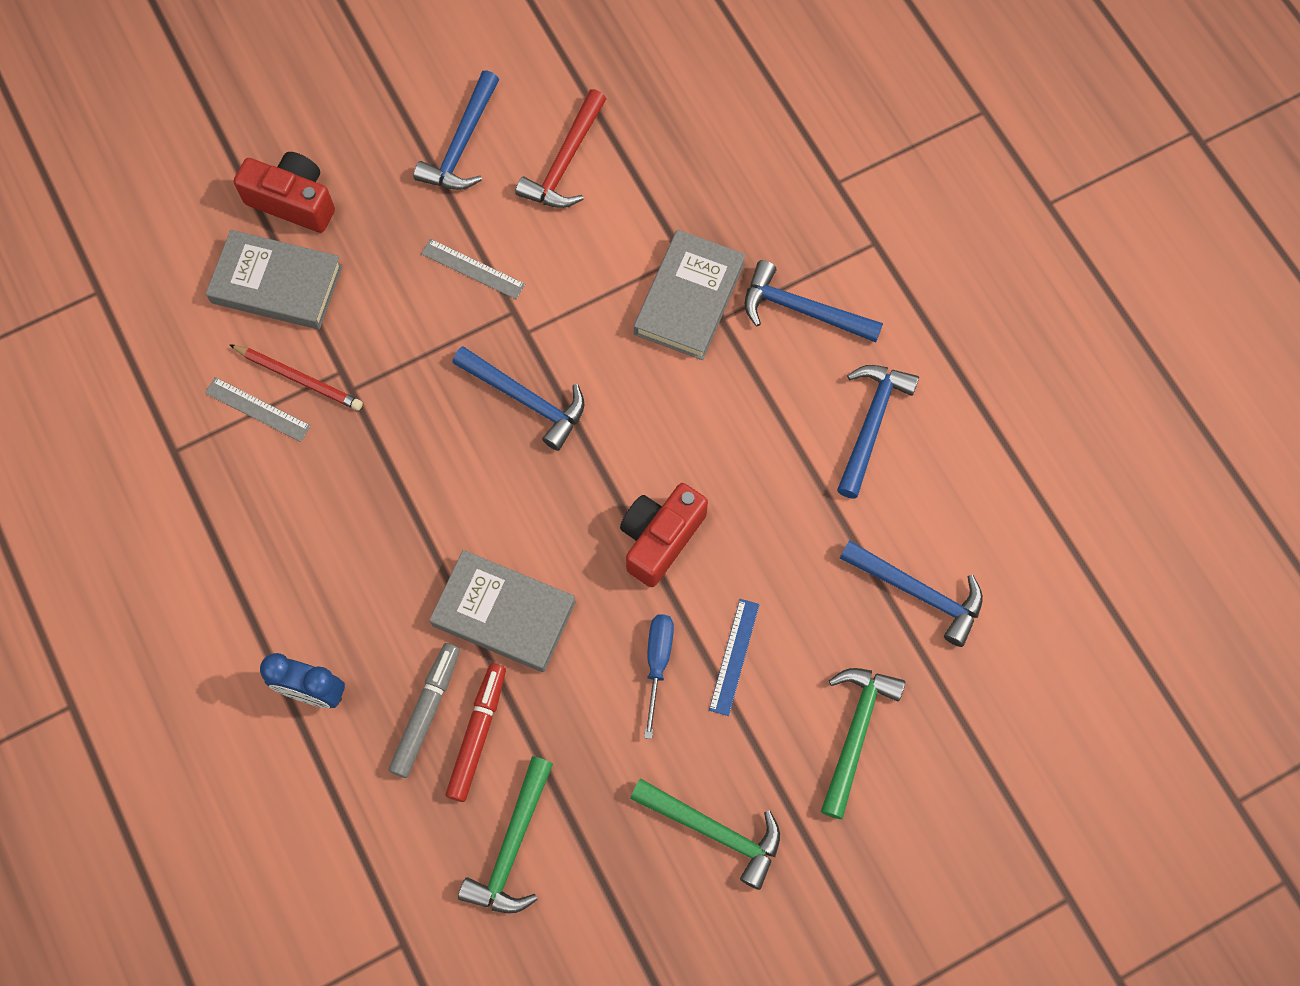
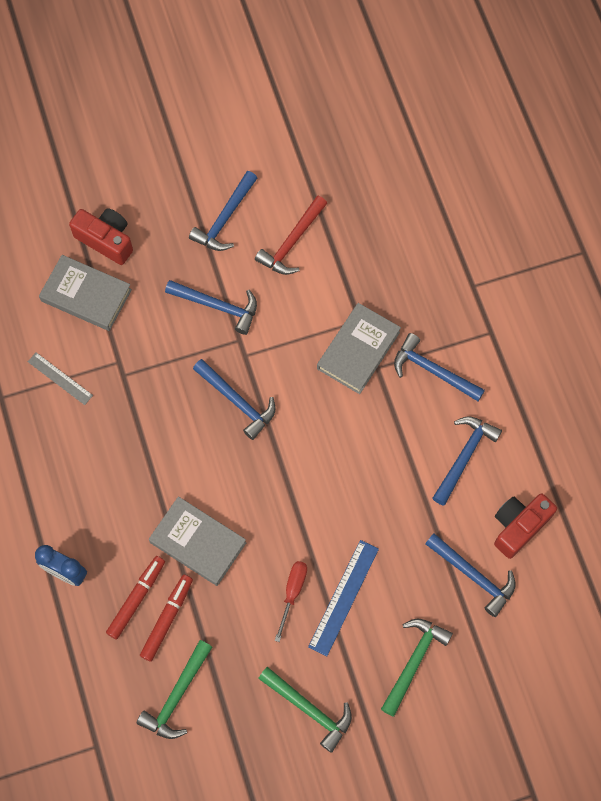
camera: 10 degrees right, 0 degrees up
red pencil [229,344,363,411] -> none
grey marker [389,643,460,778] -> red marker [106,556,165,639]
grey ruler [421,239,525,299] -> blue hammer [165,280,257,335]
red camera [620,483,708,587] -> red camera moved to [494,493,557,559]
blue screwdriver [644,614,674,739] -> red screwdriver [275,561,307,642]
blue ruler [709,599,760,716] -> blue ruler [308,540,379,656], size x1.53

